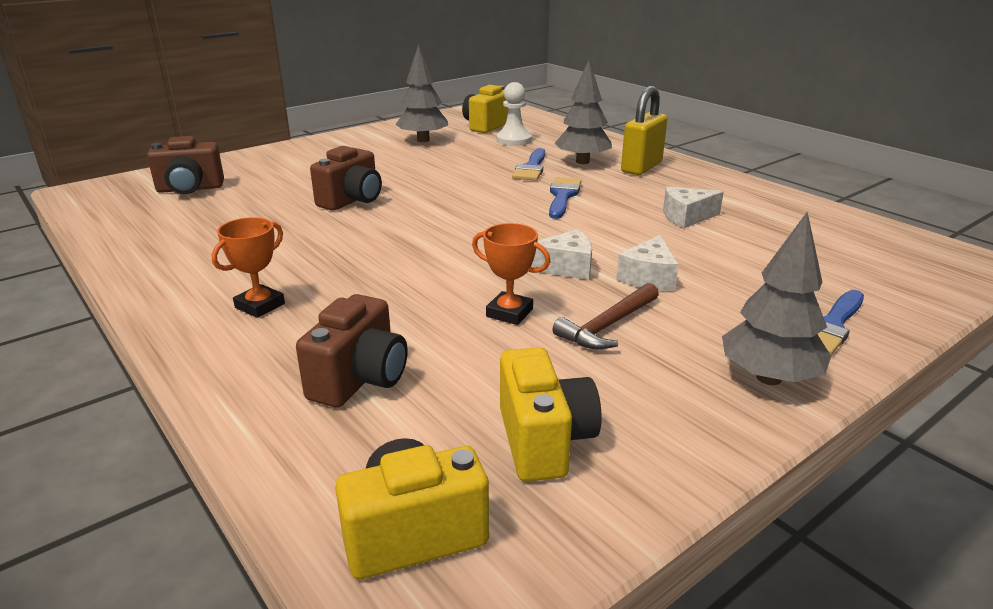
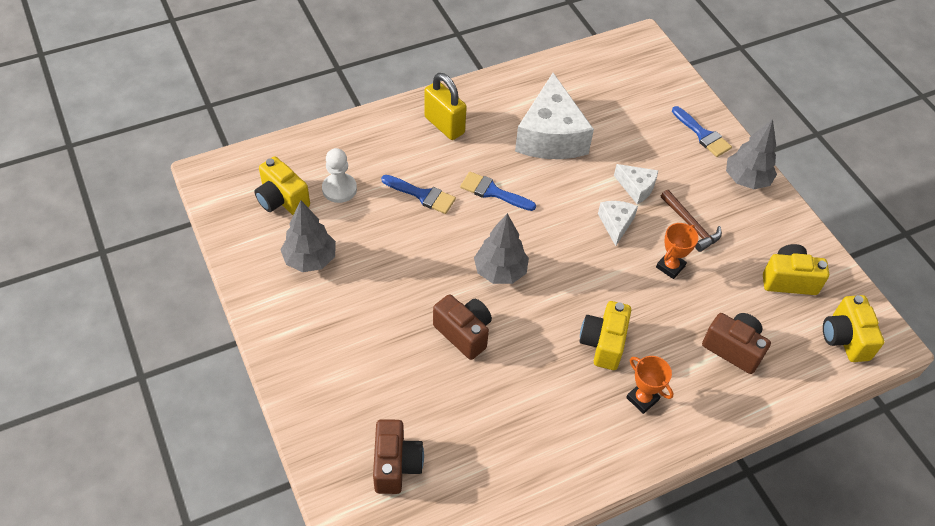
camera: 80 degrees left, 25 degrees up
grey tree [555,60,612,164] -> grey tree moved to [474,213,529,284]
white cheese [663,187,724,228] -> white cheese [515,73,594,159], size x2.09
none -> yellow camera [579,301,631,370]

